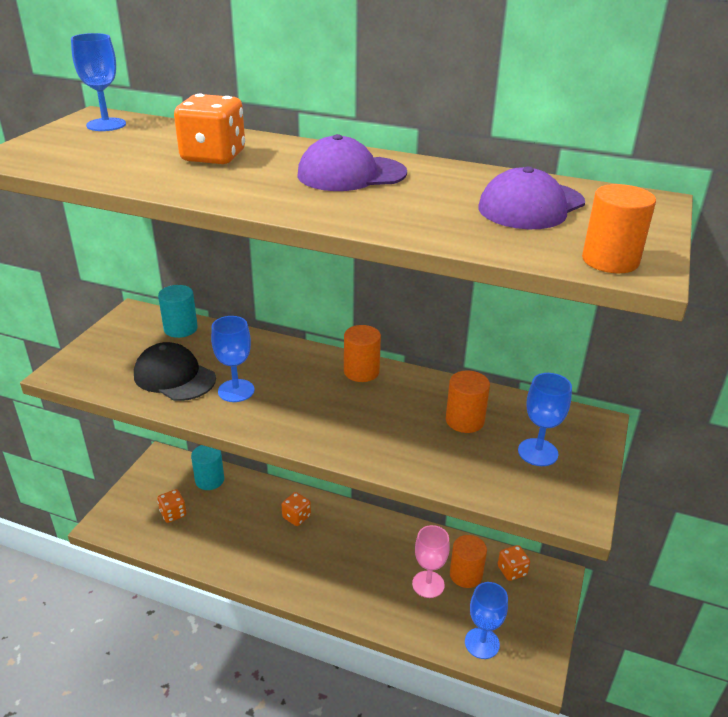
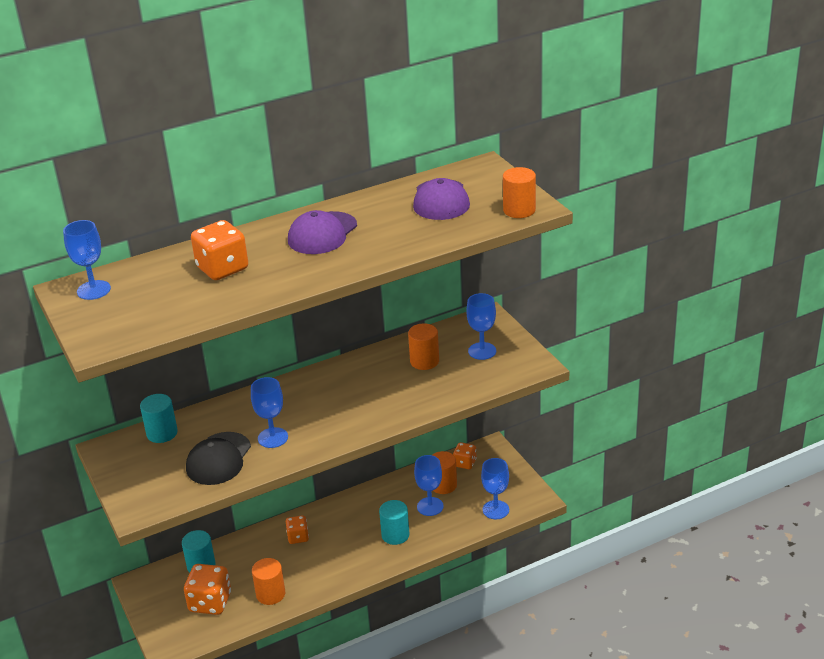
camera: 45 degrees left, 0 degrees up
black cap [134,342,216,401] -> black cap turned 60 degrees counterclockwise [186,432,251,485]
orange dice [157,489,187,523] -> orange dice [184,564,231,615], size x1.71
orange cylinder [344,325,381,382] -> orange cylinder moved to [252,558,285,605]
pink goblet [412,525,450,598] -> blue goblet [414,455,443,516]
none -> turquoise cylinder [379,500,410,545]

